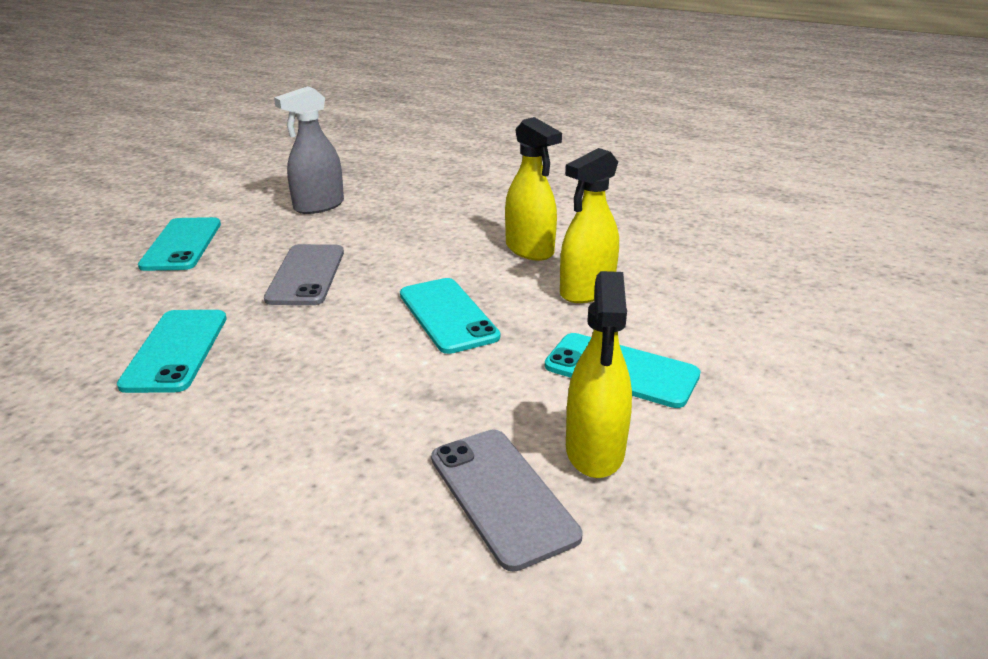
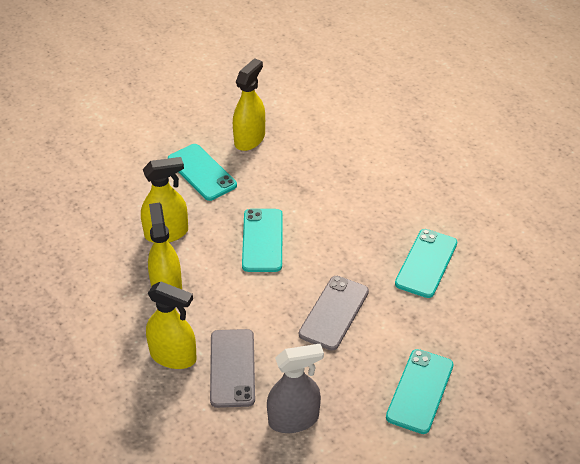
camera: 155 degrees left, 15 degrees up
grey phone [431,429,583,572] -> grey phone moved to [210,329,255,408]
none -> yellow spray bottle [146,282,197,369]

